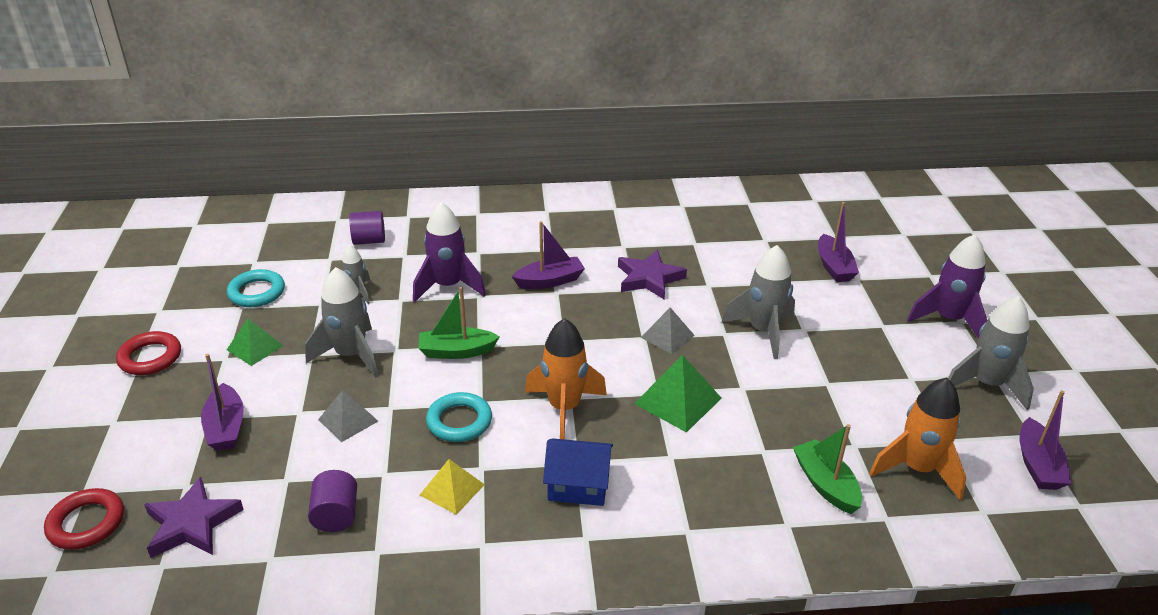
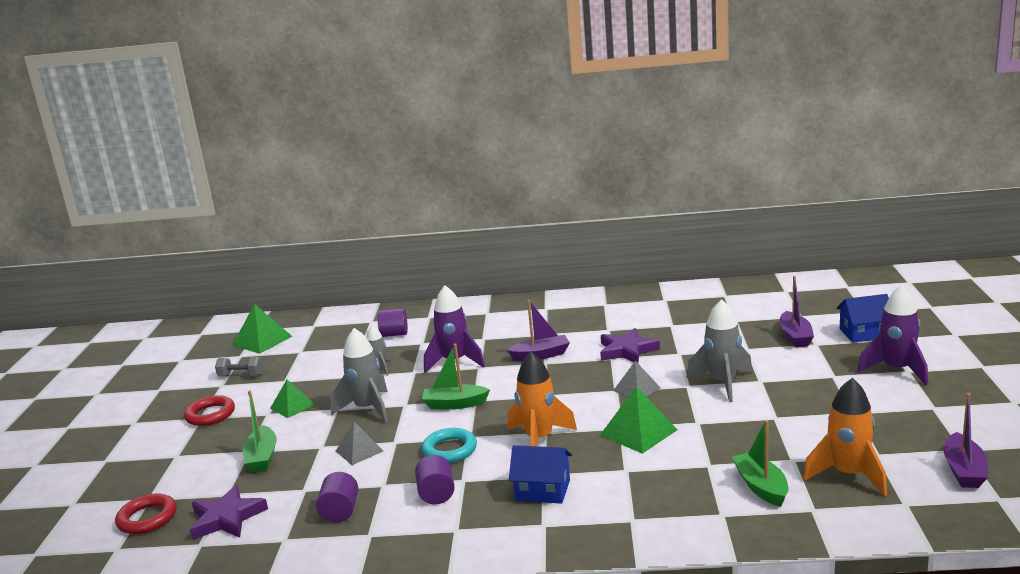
camera: 10 degrees right, 15 degrees down
purple boat [201,354,244,451] -> green boat [243,390,277,472]
turquoise ring [227,269,285,307] -> none
yellow pyramid [420,459,485,515] -> purple cylinder [415,455,455,504]
grey rocket [948,296,1034,410] -> none
none -> grey dumbbell [215,357,264,377]
none -> green pyramid [232,304,292,354]
none -> blue house [836,294,889,343]

